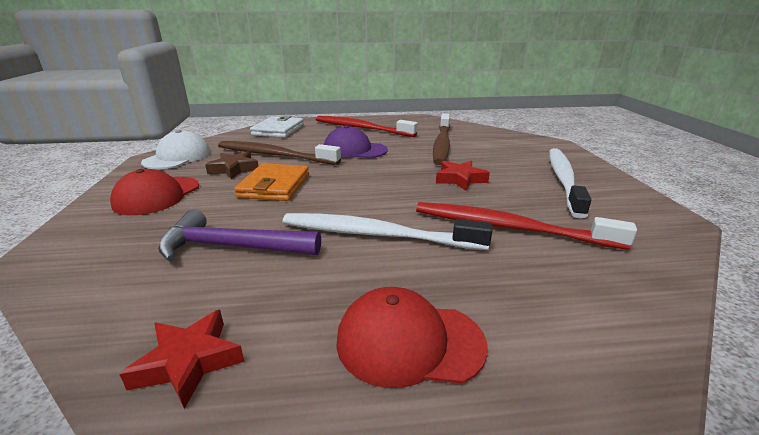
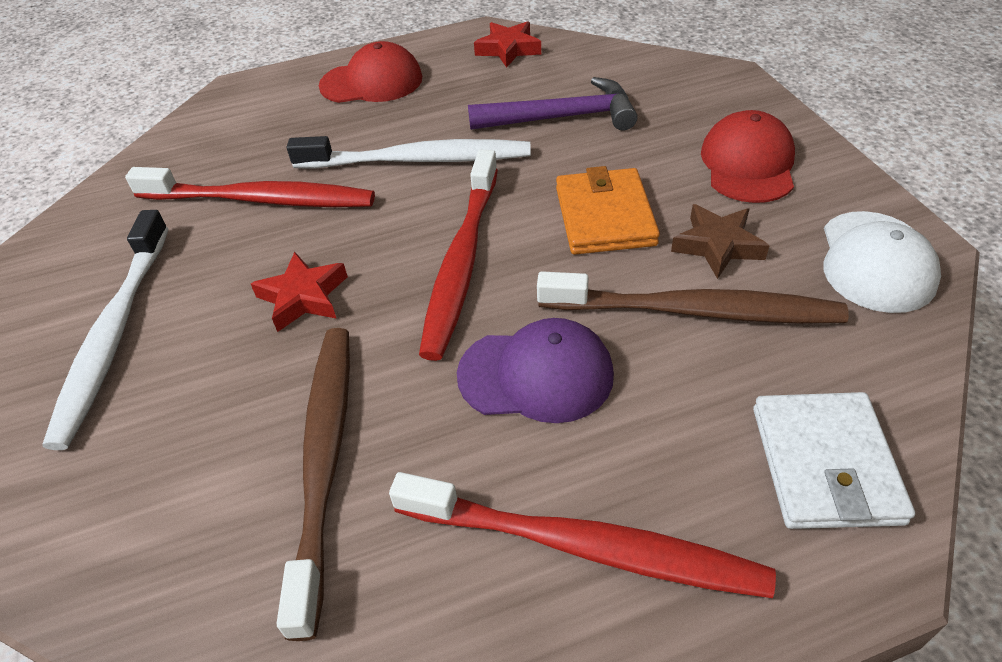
camera: 170 degrees right, 20 degrees up
none -> red toothbrush [419,150,498,361]

